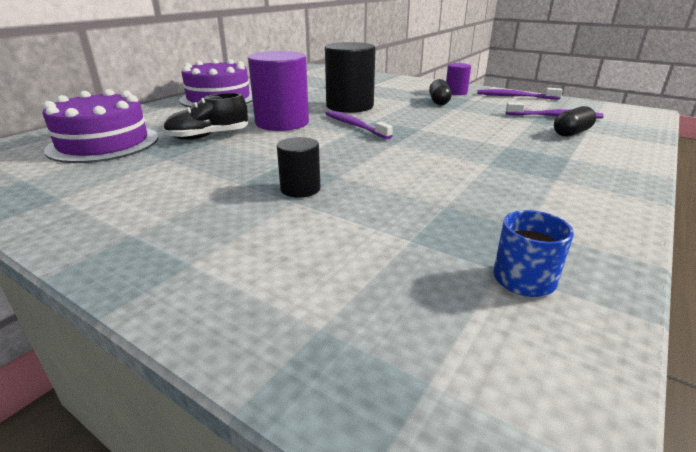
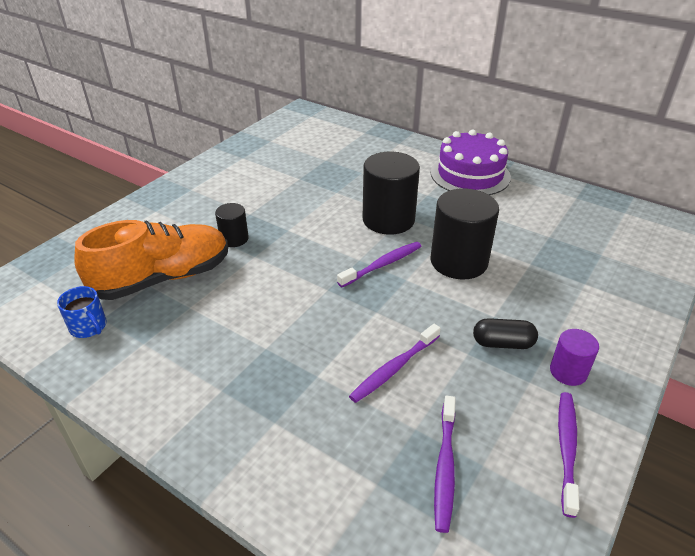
camera: 90 degrees right, 10 degrees up
purple cake [43,89,158,163] -> none
black shoe [163,93,248,140] -> none
purple cylinder [248,51,309,131] -> black cylinder [363,152,420,235]
black capsule [554,106,596,137] -> none
none -> orange shoe [74,220,228,300]
none -> purple toothbrush [349,324,441,403]

